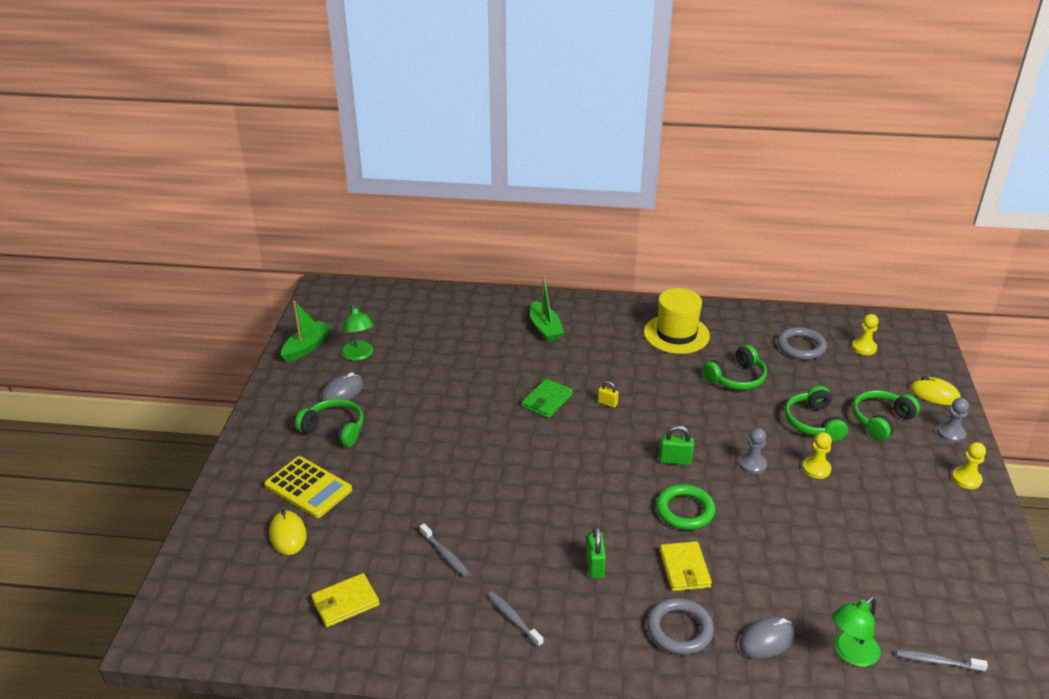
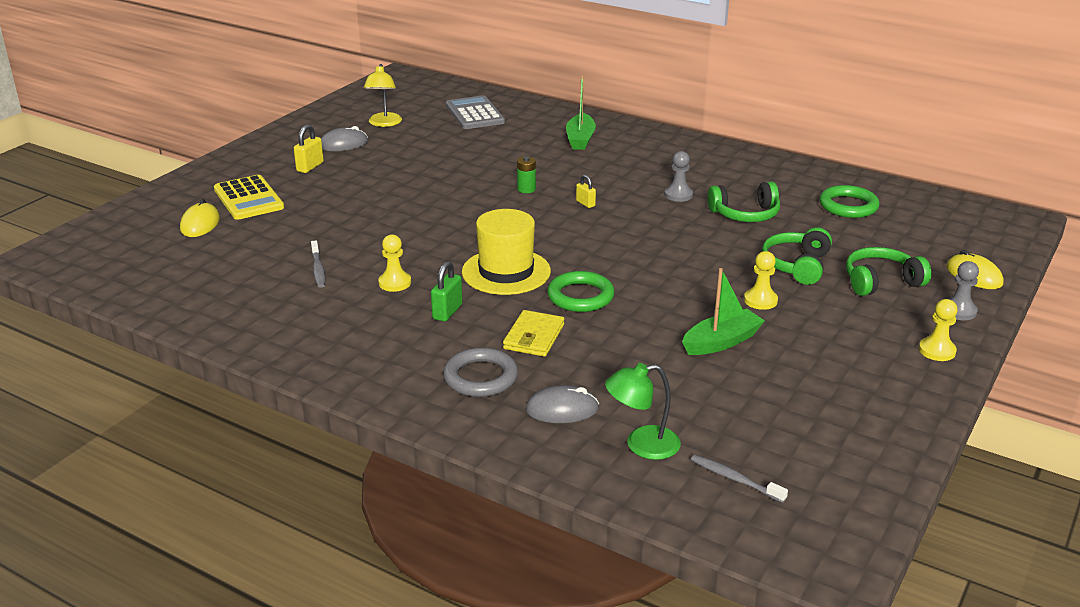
camera: 25 degrees right, 5 degrees down
green boat [281,301,332,362] -> green boat moved to [682,268,765,355]
green headphones [295,399,364,447] -> yellow padlock [294,124,324,173]
yellow wallet [311,573,380,627] -> none
green lamp [341,304,374,361] -> yellow lamp [364,64,402,127]
grey toothbrush [488,591,544,647] -> none
green wallet [522,379,573,418] -> green battery [517,156,536,193]
yellow hat [644,288,710,354] -> yellow hat moved to [462,209,551,295]
green padlock [659,425,694,465] -> none
grey pawn [739,428,767,474] -> grey pawn moved to [665,151,693,202]
grey ring [777,327,827,360] -> green ring [819,185,880,218]
yellow pawn [852,314,879,355] -> yellow pawn moved to [378,234,411,292]
none -> grey calculator [446,95,505,129]

